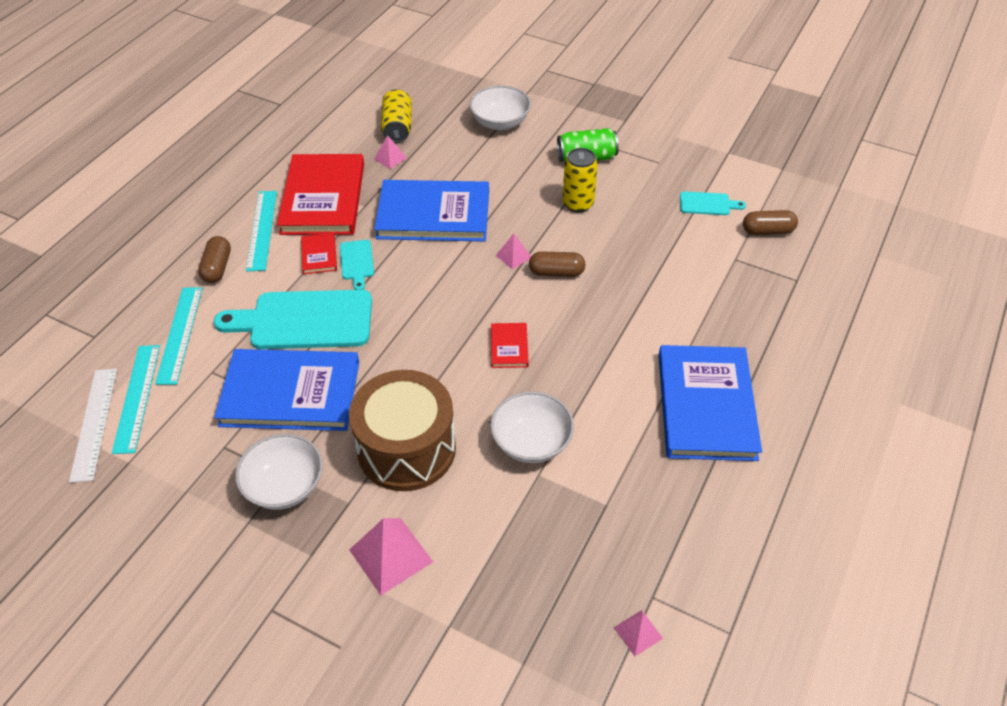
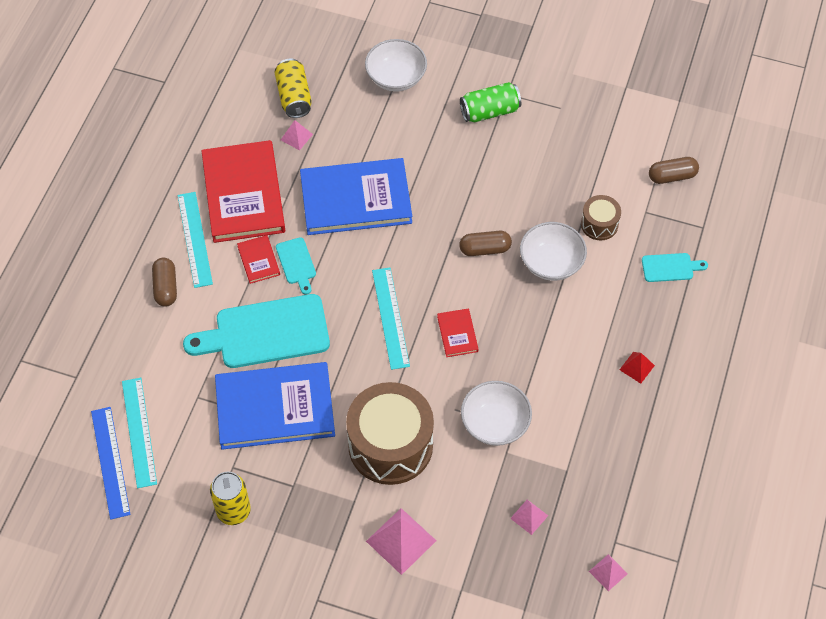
camera: 10 degrees left, 10 degrees up
white ruler [69,369,117,483] -> blue ruler [91,407,130,520]
turquoise ruler [155,287,203,385] -> turquoise ruler moved to [372,267,410,370]
white bowl [235,434,323,510] -> white bowl moved to [520,222,587,281]
pink pyramid [496,234,531,269] -> pink pyramid moved to [510,500,548,535]
yellow can [563,148,598,212] -> yellow can moved to [210,472,251,525]
blue book [658,345,762,461] -> red pyramid [620,352,655,384]
turquoise cutting board [680,191,746,215] -> turquoise cutting board moved to [642,253,708,282]
none -> brown drum [581,195,621,240]

